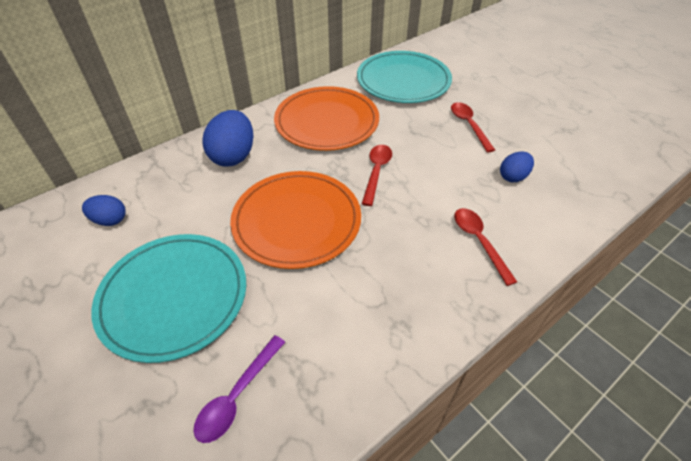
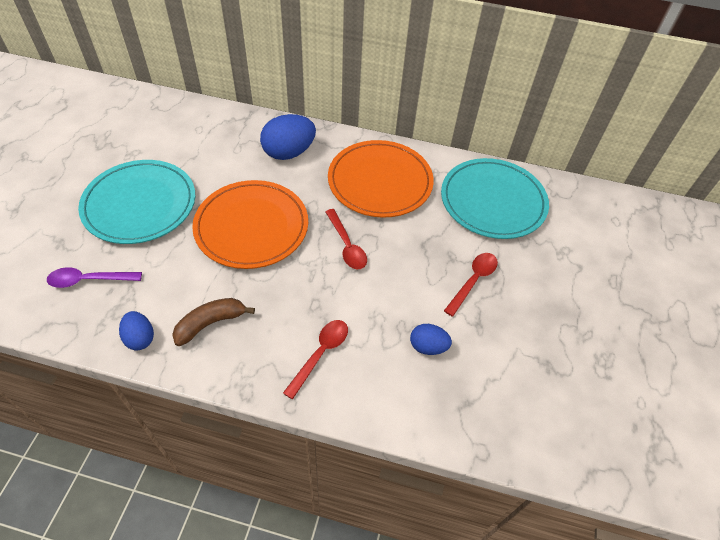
camera: 50 degrees right, 5 degrees up
blue egg [82,195,126,226] -> blue egg moved to [119,311,154,351]
red spoon [362,145,392,206] -> red spoon turned 90 degrees clockwise [325,209,367,270]
none -> brown banana [172,298,255,346]

